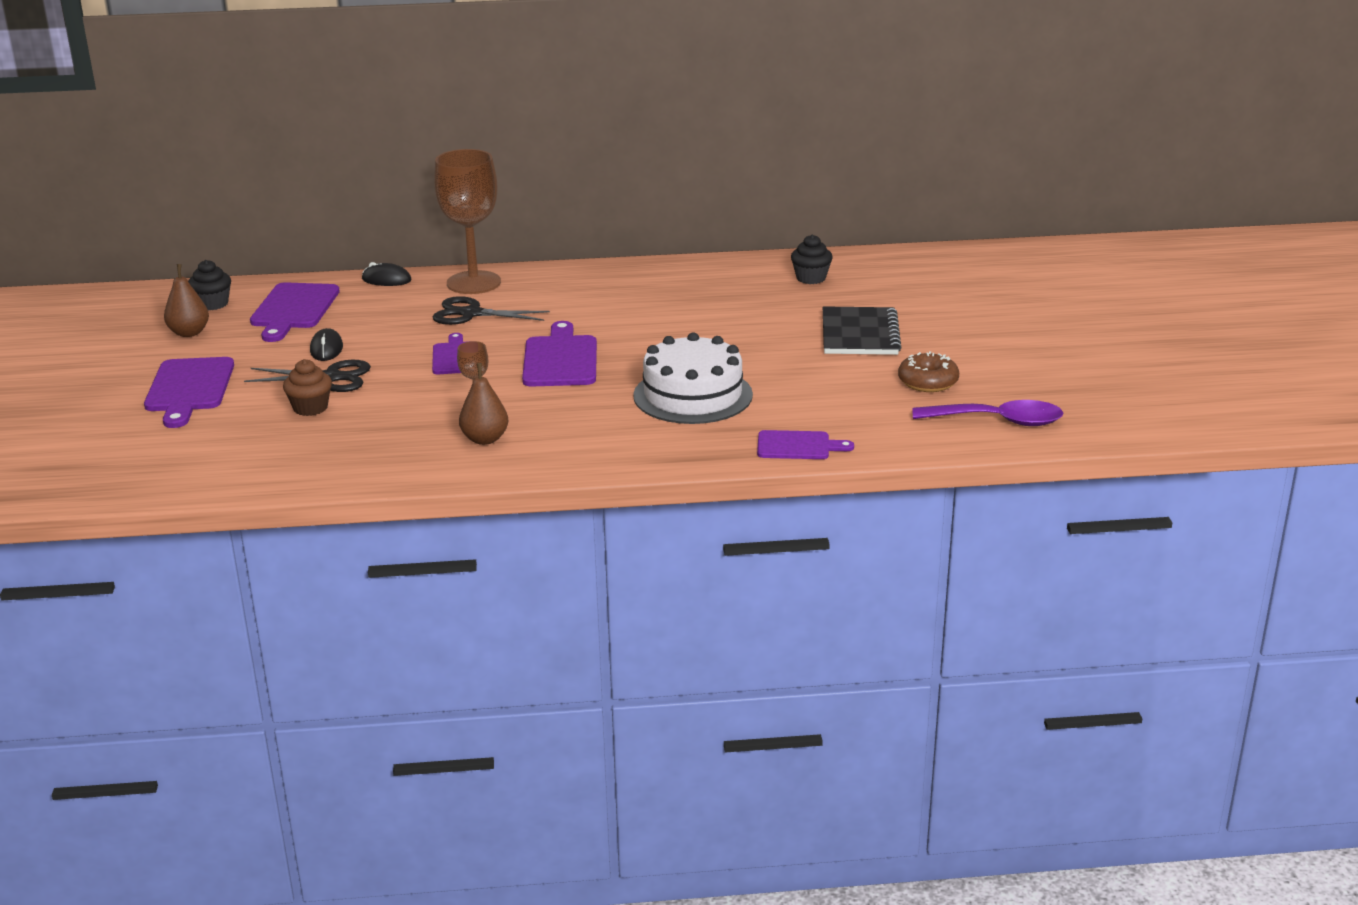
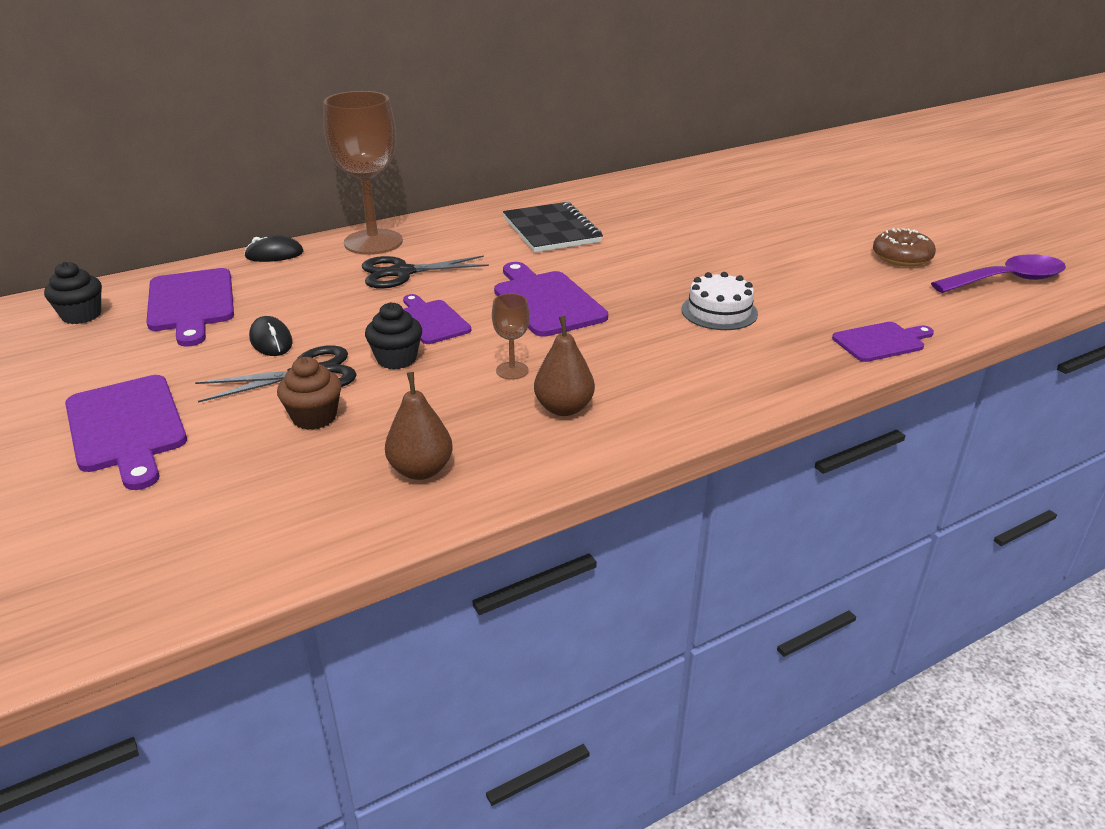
camera: 25 degrees left, 5 degrees up
brown pear [164,264,209,337] -> brown pear moved to [385,372,452,480]
white cake [633,332,753,424] -> white cake [681,272,758,330], size x0.59
black cupcake [791,235,833,284] -> black cupcake moved to [365,302,422,369]
black notebook [823,306,902,355] -> black notebook moved to [503,202,603,252]

